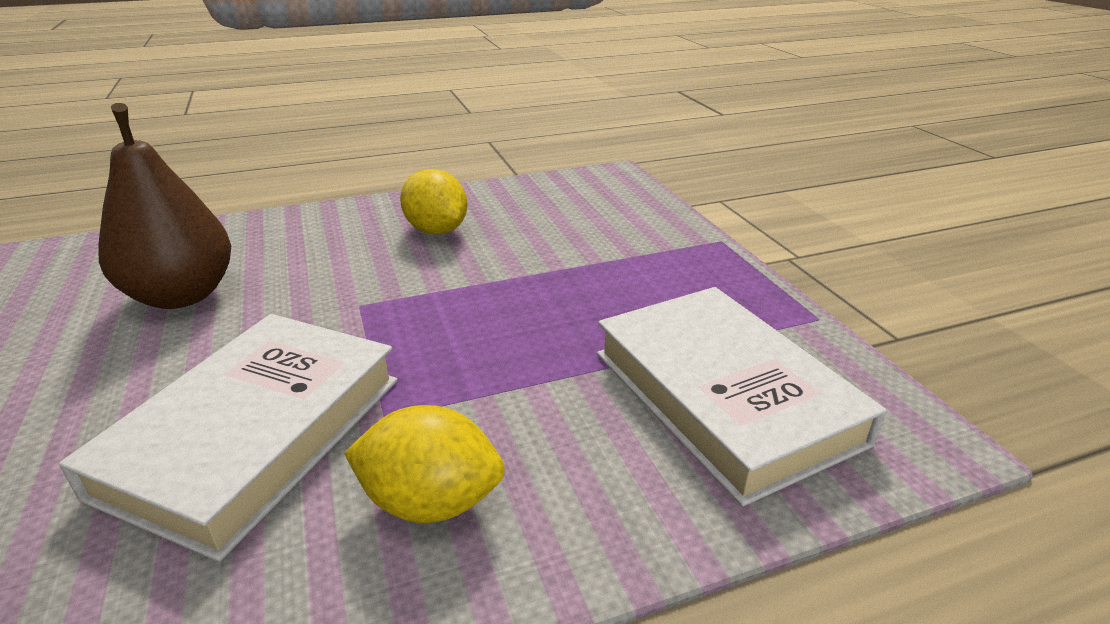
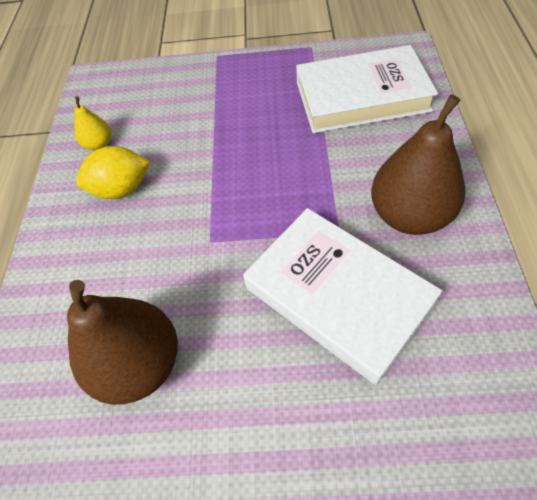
camera: 65 degrees left, 25 degrees up
yellow lemon [344,405,505,523] -> brown pear [371,94,465,235]
none -> yellow pear [74,96,111,151]

